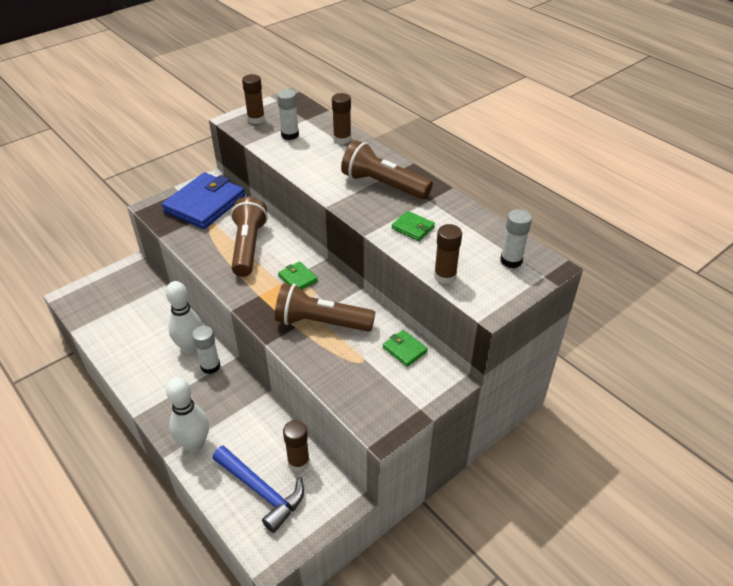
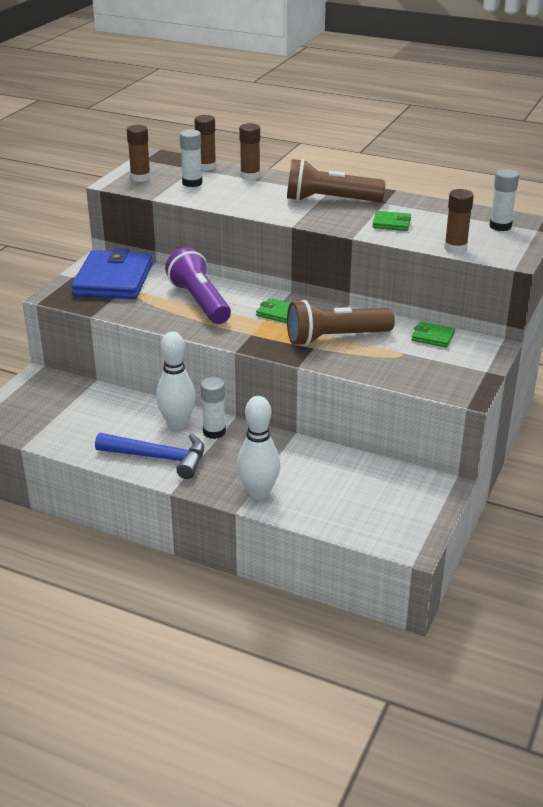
camera: 25 degrees left, 10 degrees down
blue hammer [213,445,304,533] -> blue hammer moved to [95,433,204,479]
brown flashlight [231,197,268,277] -> purple flashlight [165,247,231,324]
brown glue stick [283,420,310,472] -> brown glue stick moved to [194,115,216,171]

